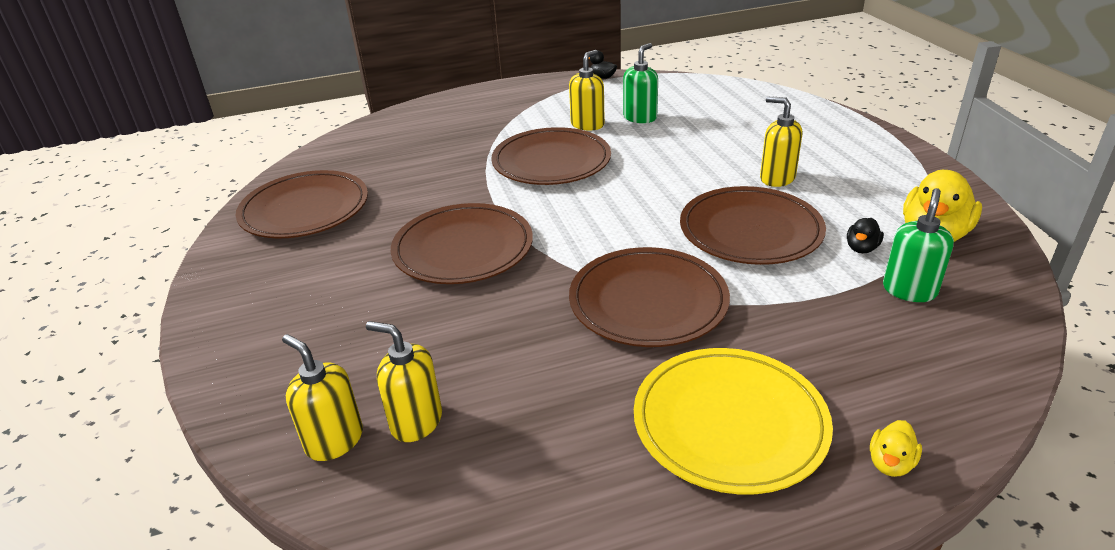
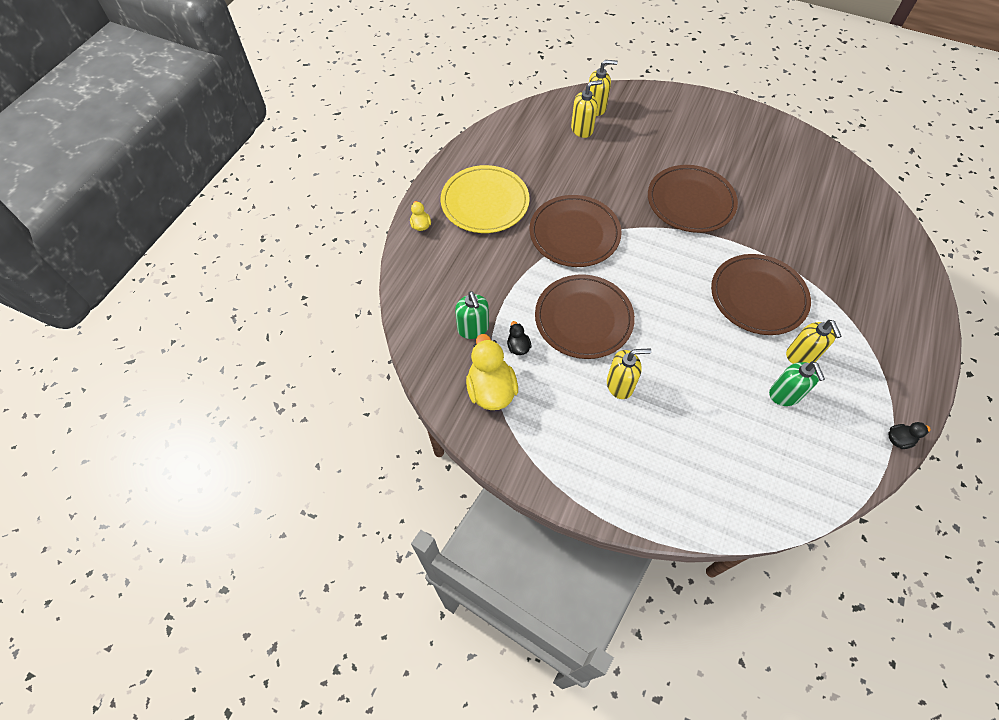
camera: 130 degrees right, 25 degrees up
brown plate [236,170,368,238] -> none

